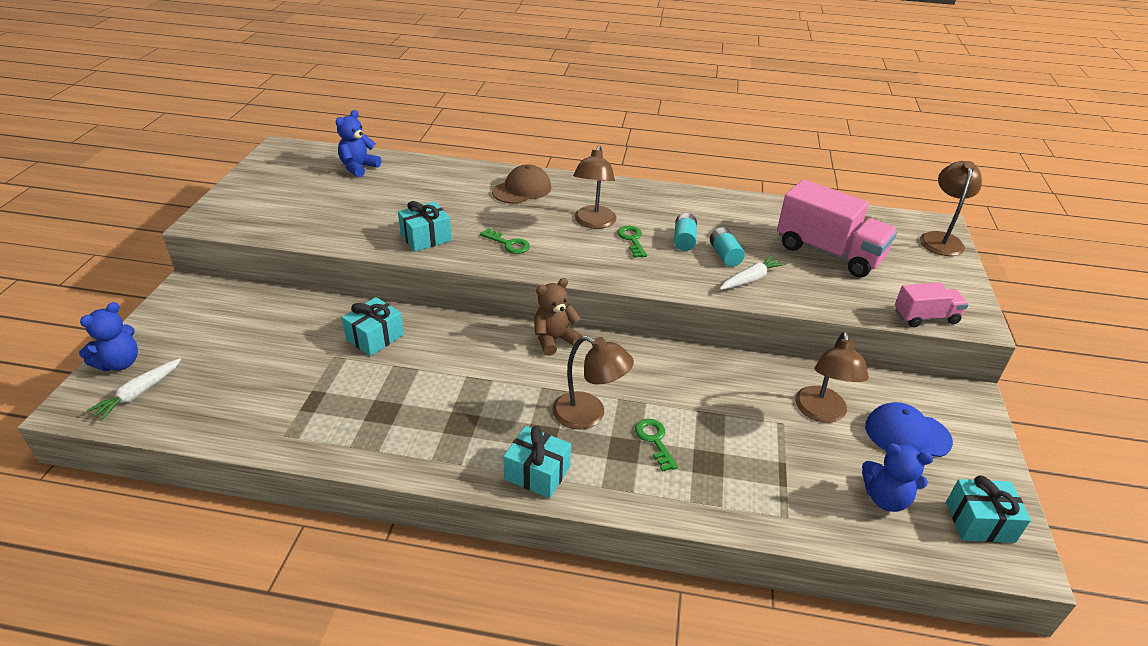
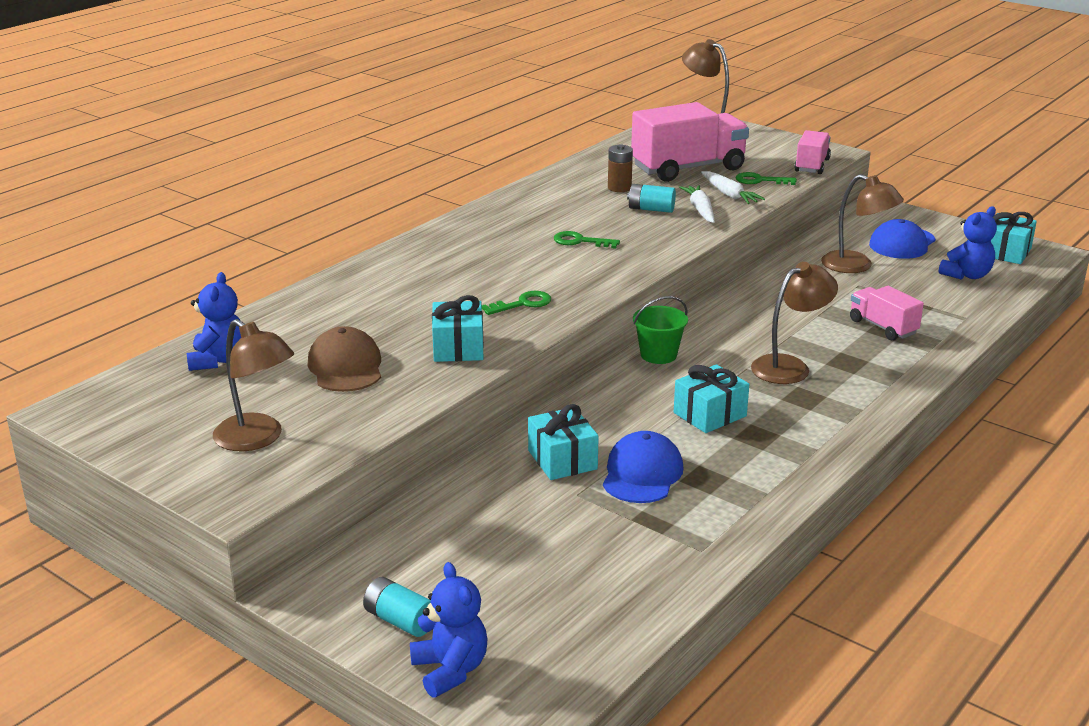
camera: 60 degrees left, 10 degrees down
white carrot [87,358,181,421] -> white carrot moved to [701,171,765,204]
blue teddy bear [336,110,381,177] -> blue teddy bear turned 150 degrees counterclockwise [187,272,241,371]
brown cap [492,164,551,204] -> brown cap moved to [308,326,381,392]
turquoise gift [503,426,571,498] -> turquoise gift moved to [674,364,749,433]
brown teddy bear [534,278,582,356] -> green bucket [633,296,688,364]
brown lamp [573,145,616,229] -> brown lamp moved to [213,319,294,451]
green key [635,419,678,472] -> green key moved to [735,172,797,185]
turquoise battery [674,213,697,251] -> turquoise battery moved to [363,577,431,637]
none -> blue cap [603,431,684,503]
none -> brown battery [608,144,633,192]
none -> pink truck [850,286,924,340]

